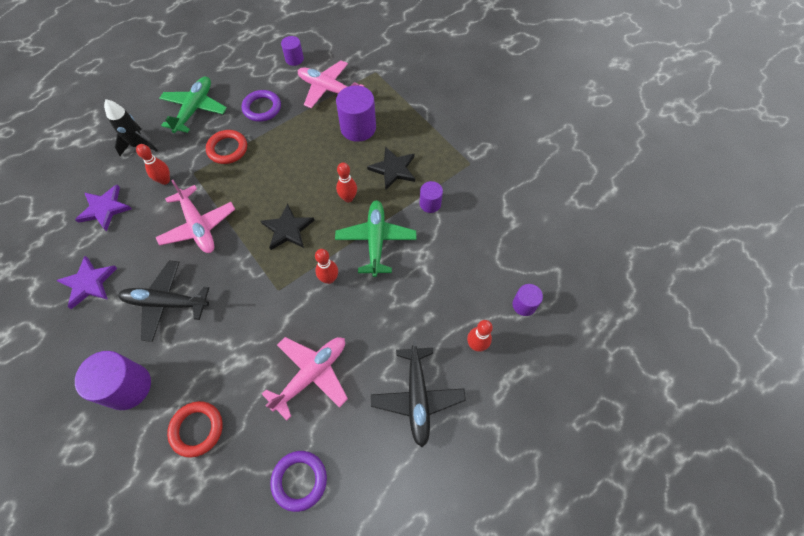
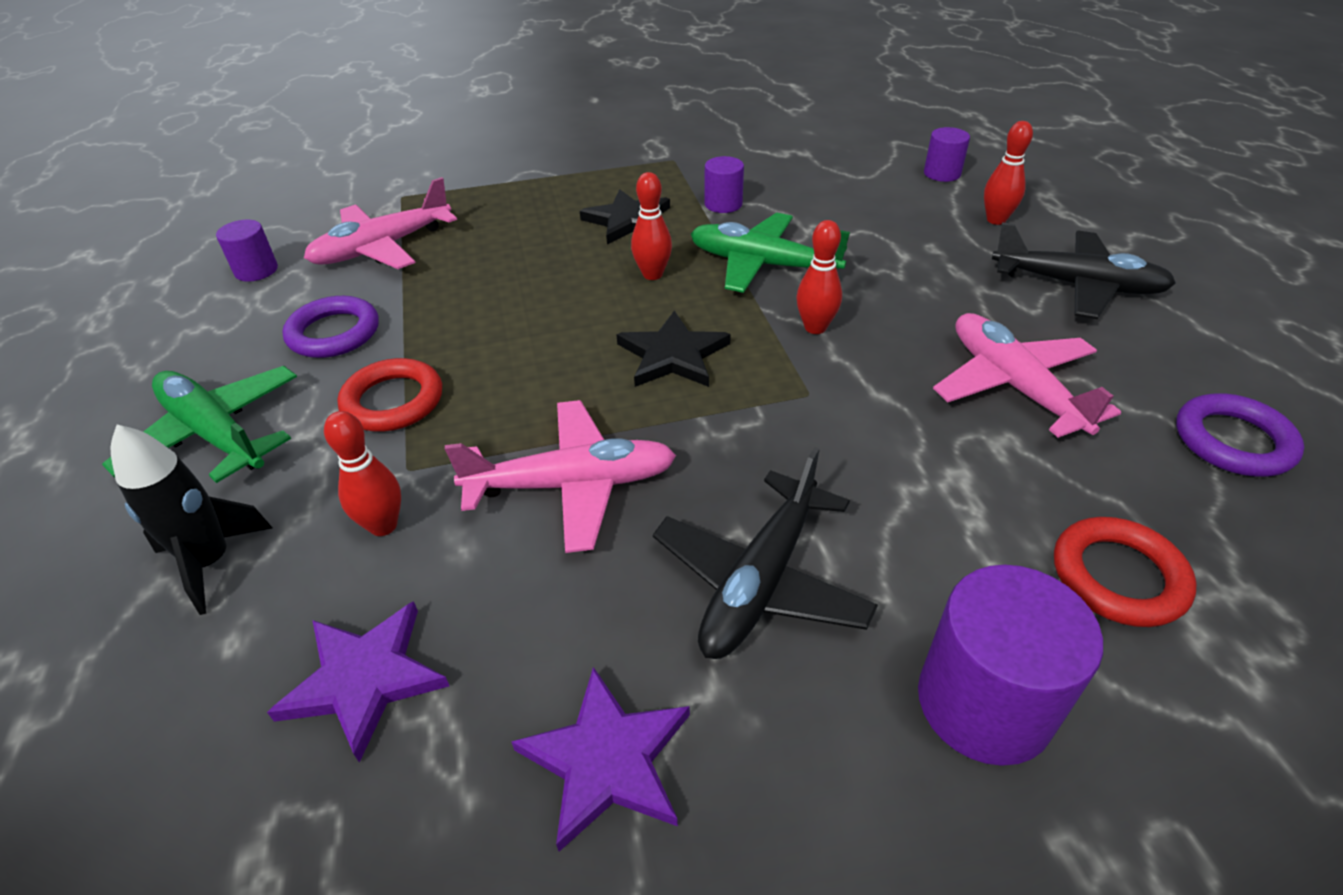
camera: 65 degrees left, 20 degrees down
purple cylinder [336,85,376,142] -> none

